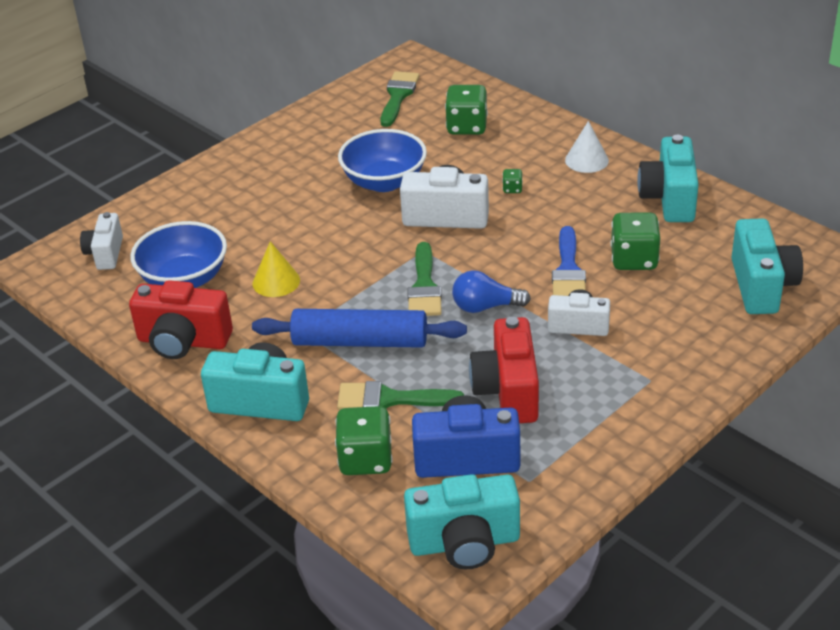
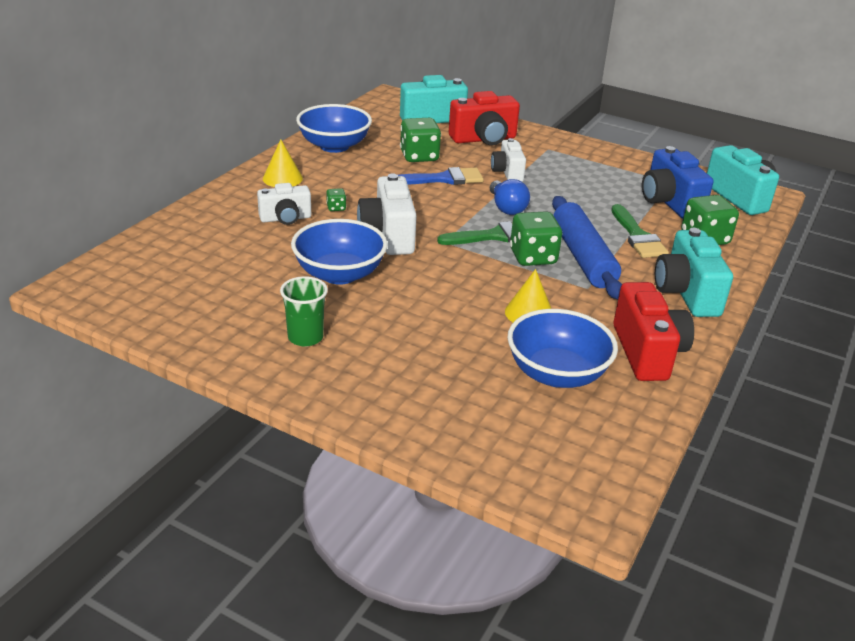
camera: 110 degrees left, 5 degrees down
white camera [80,212,123,270] -> white camera moved to [257,183,311,225]
green brush [381,71,420,127] -> none
green dice [445,85,488,135] -> green dice moved to [510,211,562,266]
red camera [469,317,539,423] -> red camera moved to [449,91,520,145]
white cone [565,121,609,173] -> yellow cone [263,139,303,187]
turquoise camera [637,135,699,222] -> blue bowl [296,104,372,153]
none -> green cup [280,276,328,346]

